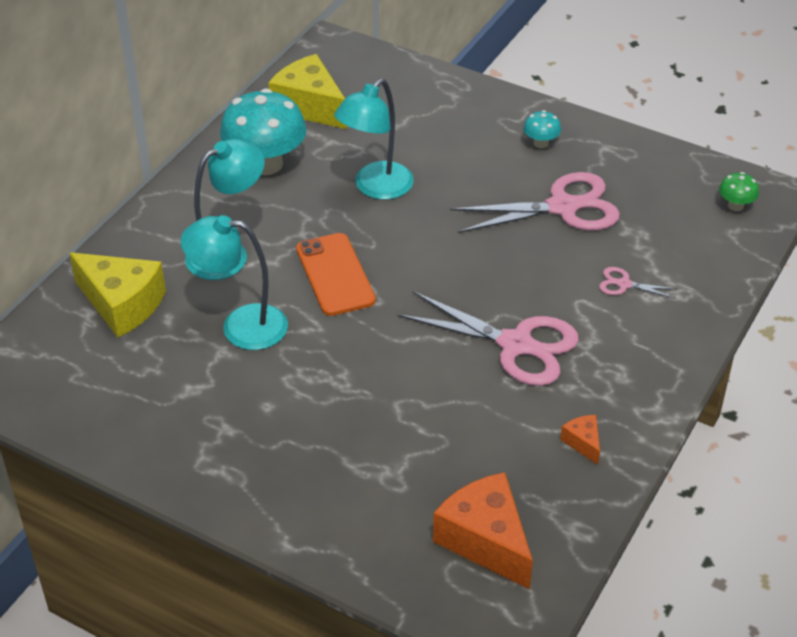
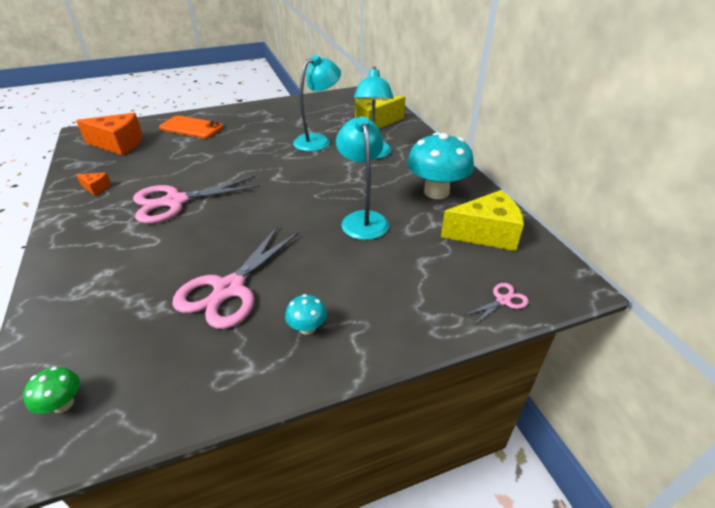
camera: 130 degrees right, 5 degrees down
orange phone [296,233,376,316] -> orange phone moved to [159,115,224,139]
pink scissors [599,267,677,299] -> pink scissors moved to [463,283,529,325]

